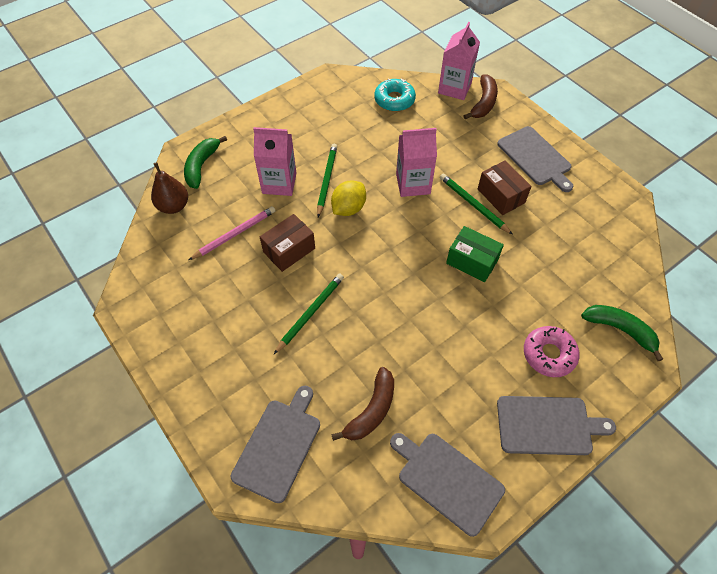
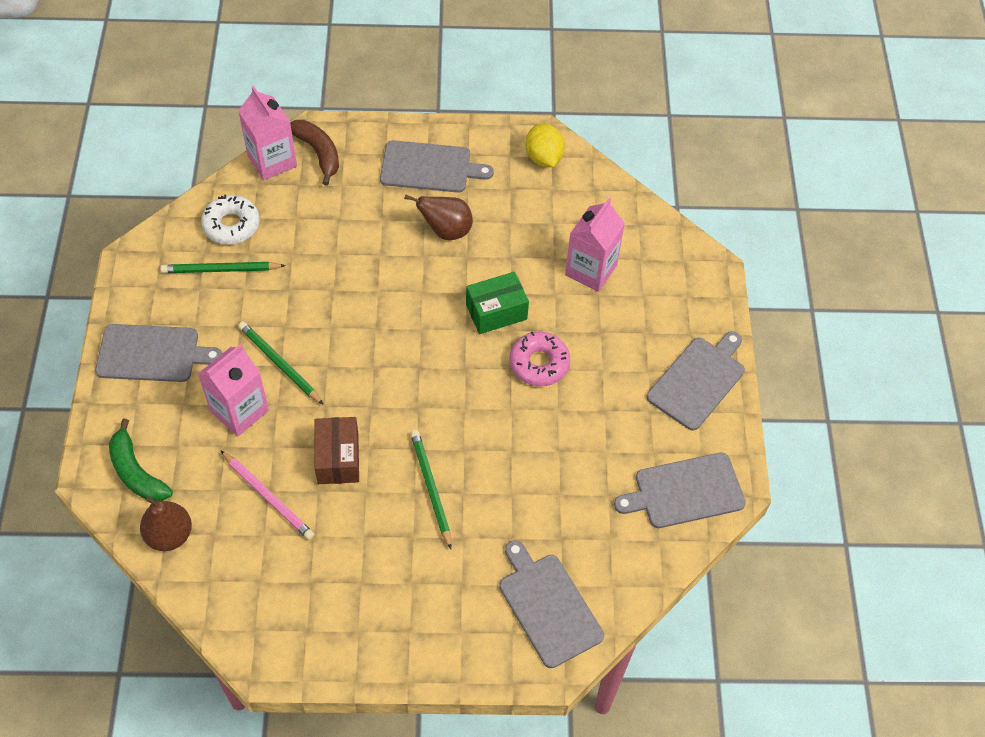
camera: 55 degrees left, 0 degrees up
pink pencil [189,206,275,260] -> pink pencil turned 135 degrees clockwise [220,450,314,540]
yellow lemon [331,180,366,216] -> yellow lemon moved to [526,123,565,167]
brown banana [331,367,394,441] -> none
turquoise donut [374,78,416,112] -> white donut [201,194,260,244]
pink carton [396,128,437,197] -> pink carton moved to [565,198,625,292]
green pencil [440,174,513,235] -> green pencil moved to [160,262,286,273]
brown box [478,160,532,215] -> brown pear [405,195,473,240]
pink donut [524,326,580,377] -> pink donut moved to [509,331,571,386]
green banana [581,305,663,361] -> none
none -> grey cutting board [95,324,222,382]

